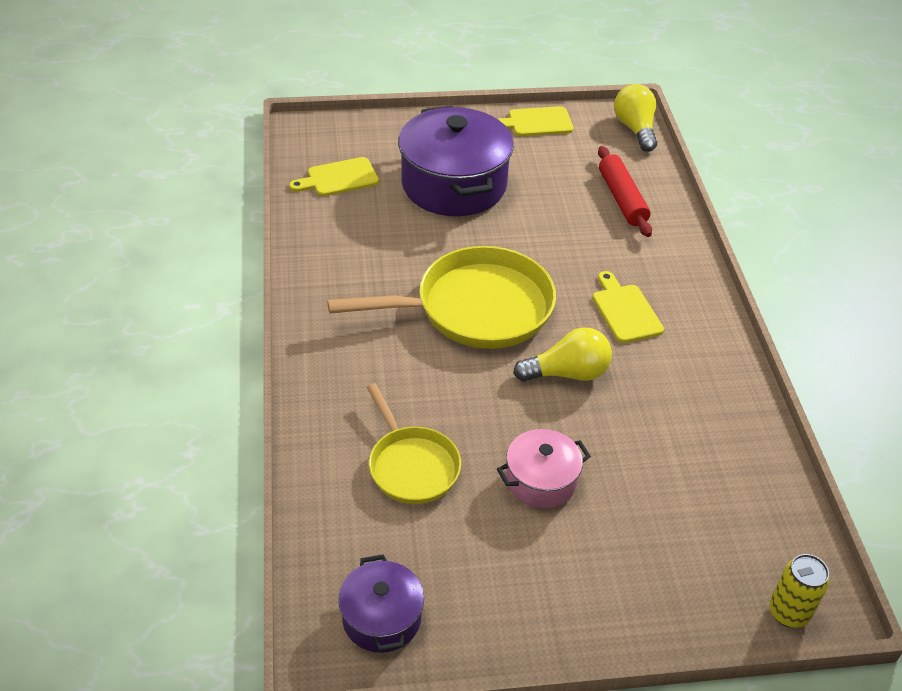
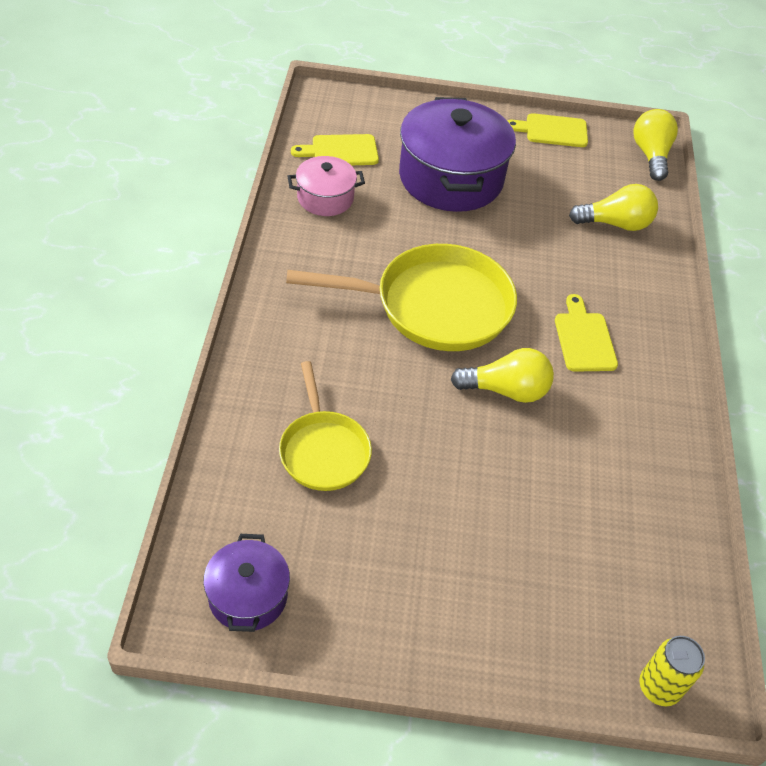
camera: 10 degrees right, 5 degrees up
pink pot [497,429,591,509] -> pink pot moved to [287,156,365,216]
red rolling pin [598,146,652,237] -> yellow light bulb [569,184,658,231]

